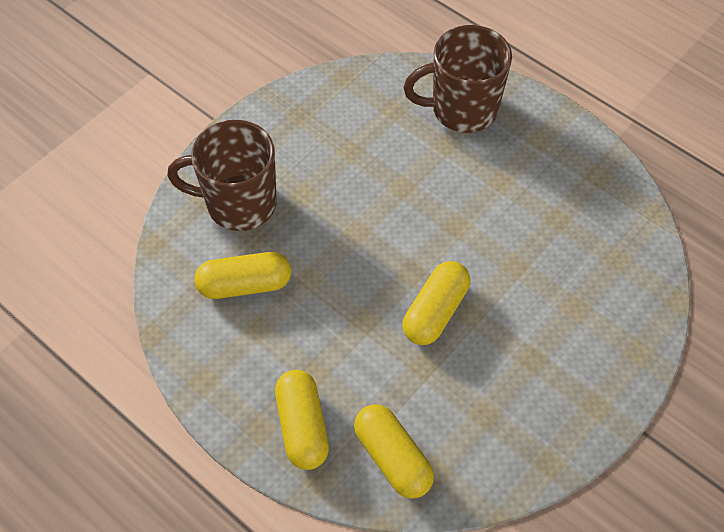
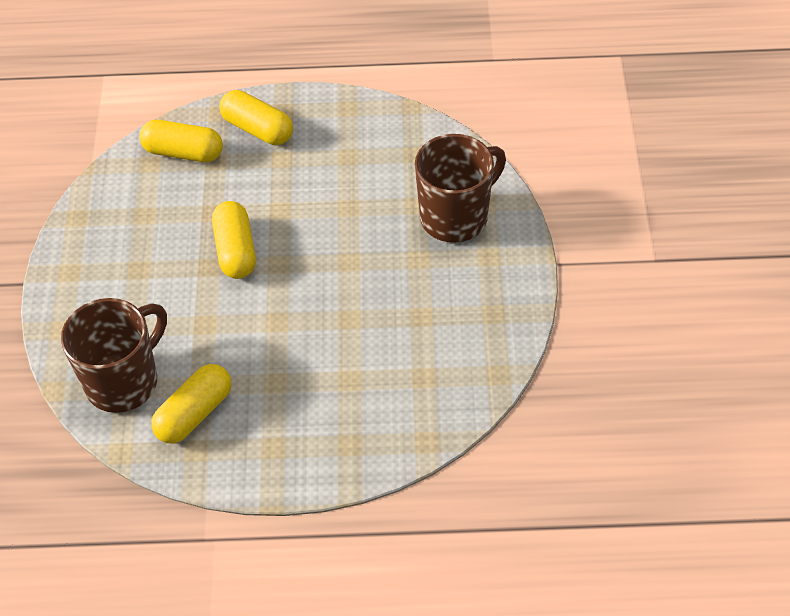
camera: 140 degrees right, 5 degrees down
yellow capsule [195,252,291,299] -> yellow capsule moved to [151,364,231,443]
brown mug [404,25,512,133] -> brown mug moved to [61,298,167,413]

